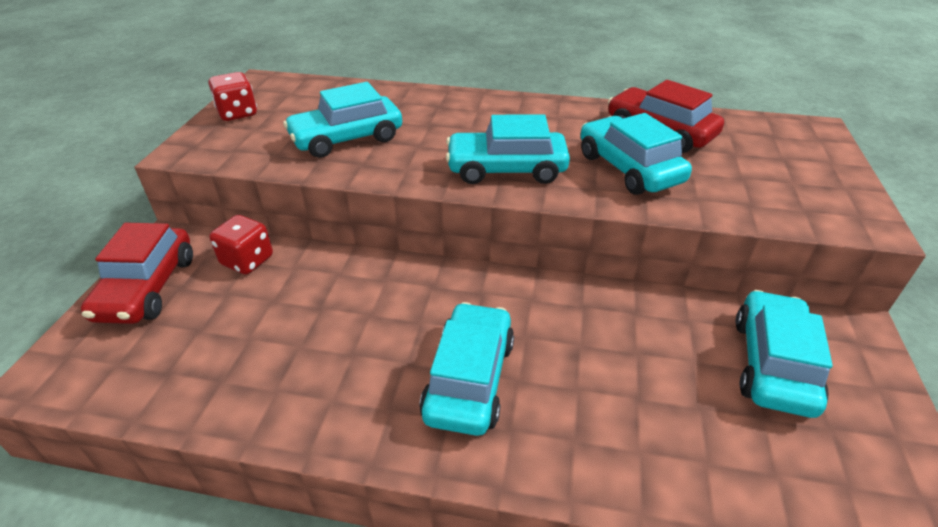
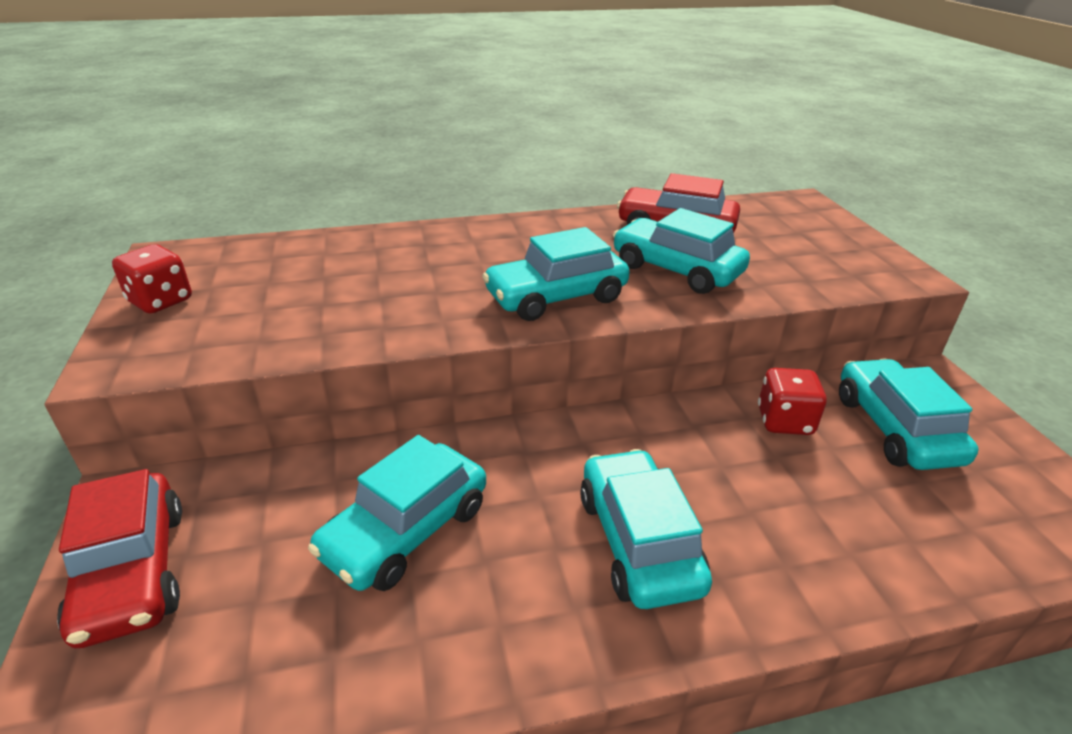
camera: 25 degrees left, 5 degrees down
red dice [209,215,273,274] -> red dice moved to [758,368,827,435]
turquoise car [283,82,402,158] -> turquoise car moved to [308,435,486,591]

